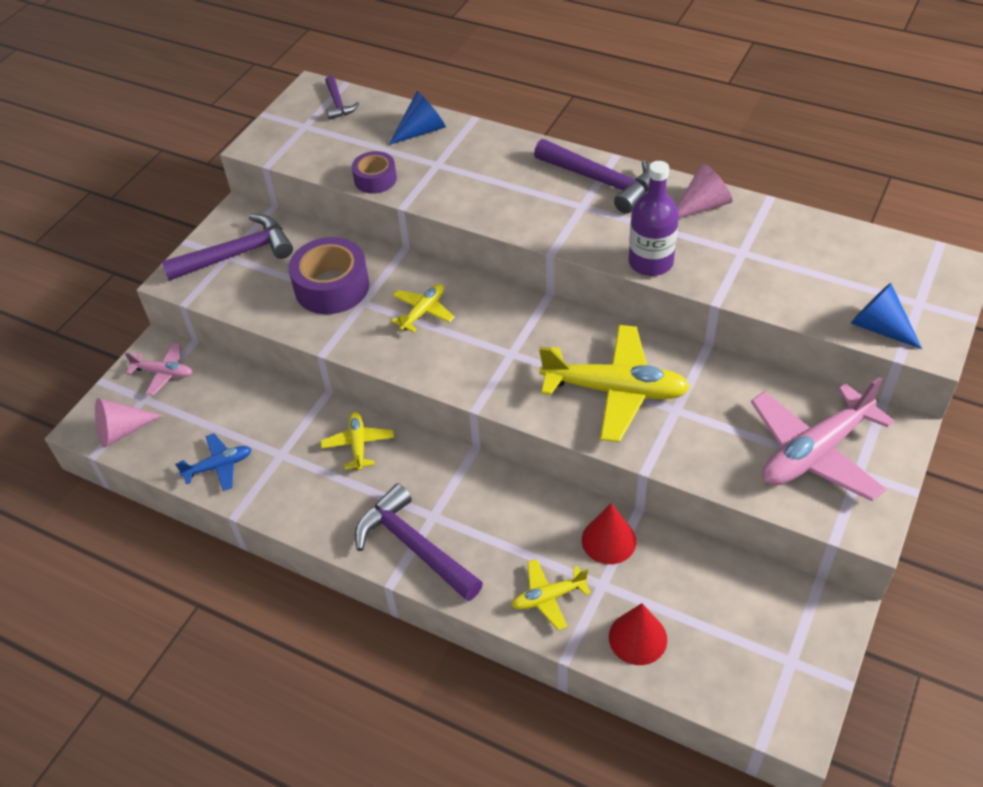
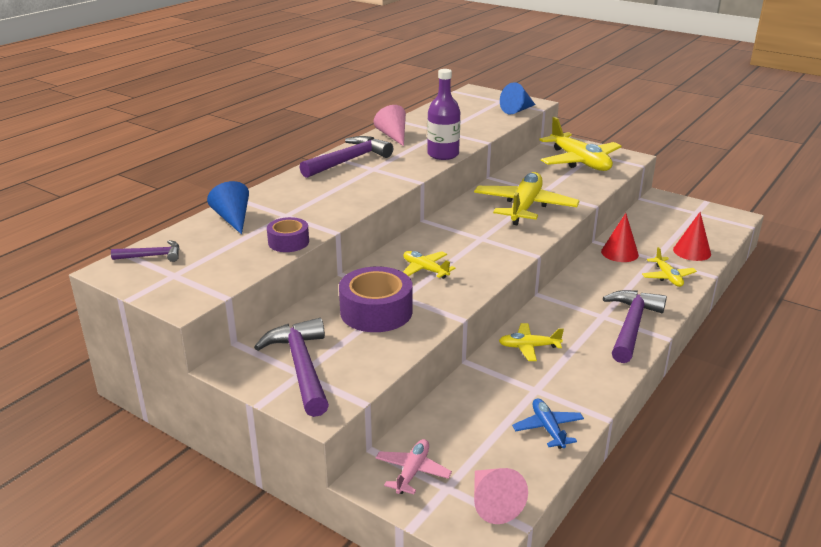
camera: 85 degrees left, 20 degrees down
purple hammer [355,483,483,601] -> purple hammer turned 150 degrees clockwise [603,290,667,363]
pink plane [751,377,894,501] -> yellow plane [539,117,621,171]

